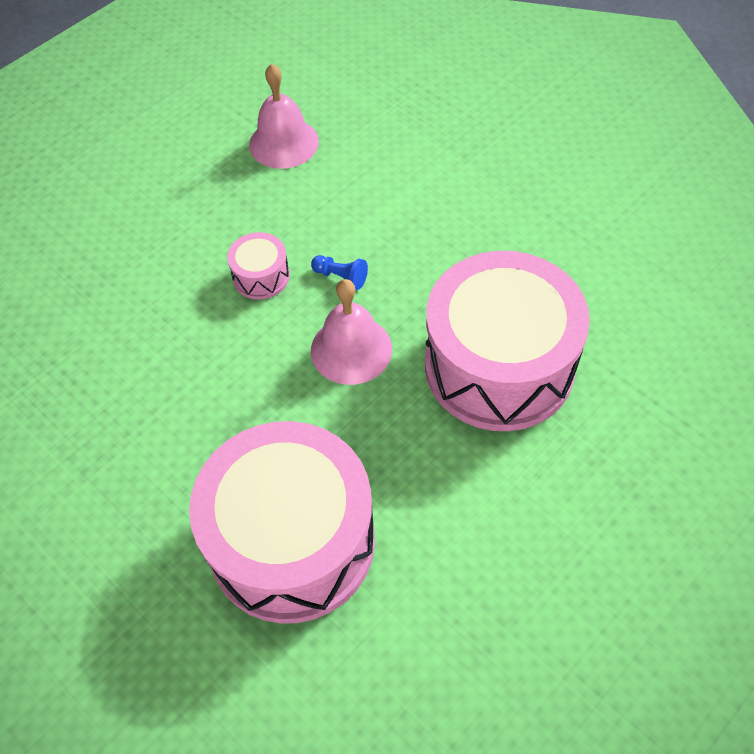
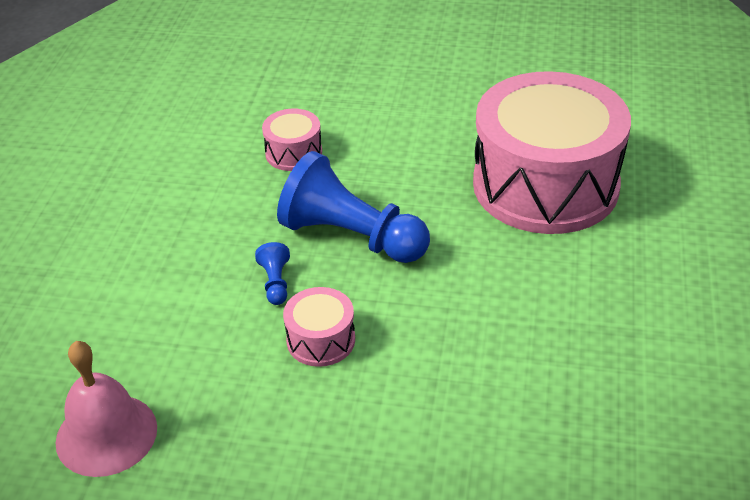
camera: 125 degrees left, 15 degrees down
pink bell [311,279,392,385] -> blue pawn [277,151,430,263]
pink drum [425,251,590,431] -> pink drum [262,109,322,171], size x0.41

